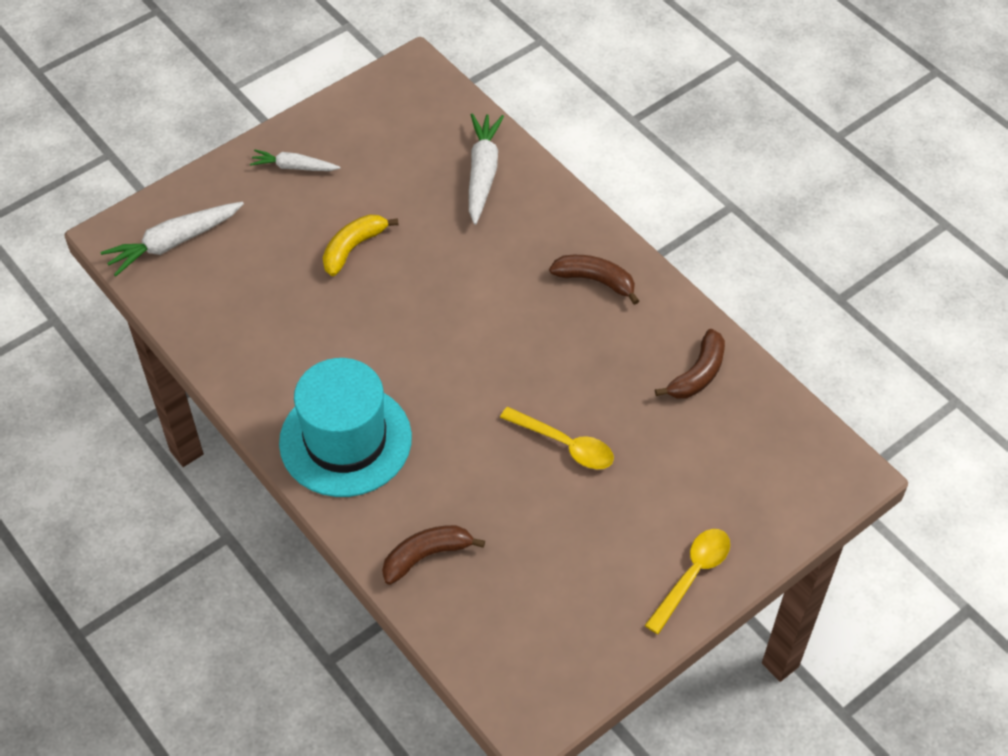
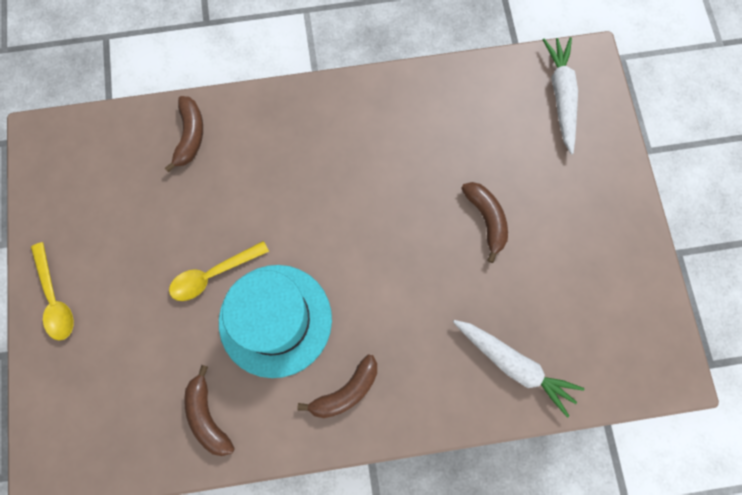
camera: 120 degrees right, 20 degrees up
white carrot [250,150,341,171] -> none
turquoise hat [279,358,412,497] -> turquoise hat moved to [219,265,332,378]
yellow banana [323,214,399,276] -> brown banana [461,182,508,263]

